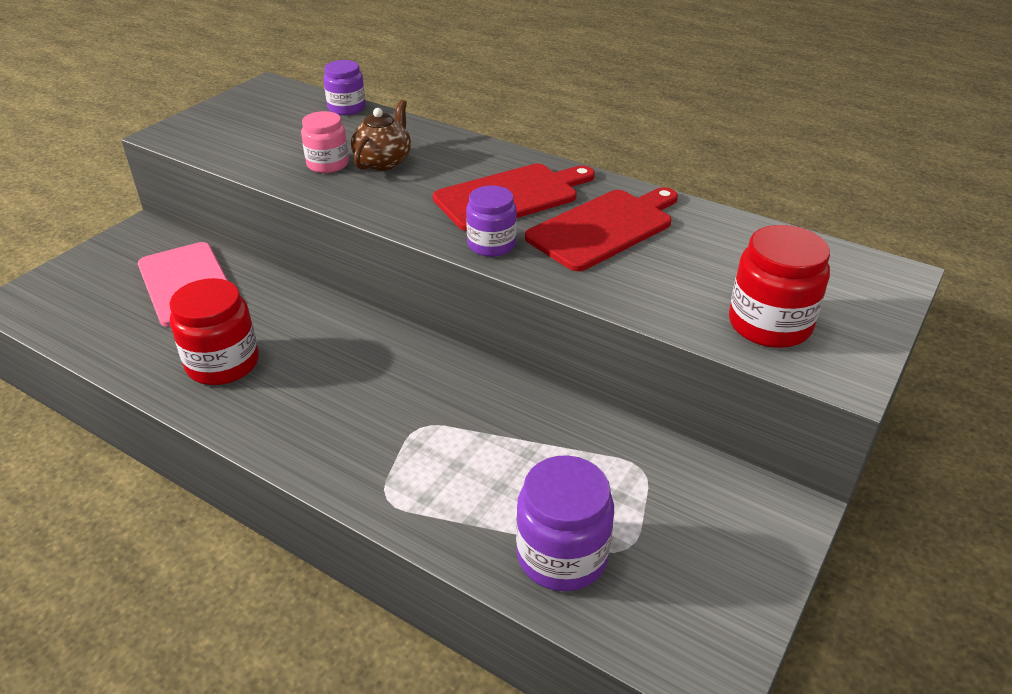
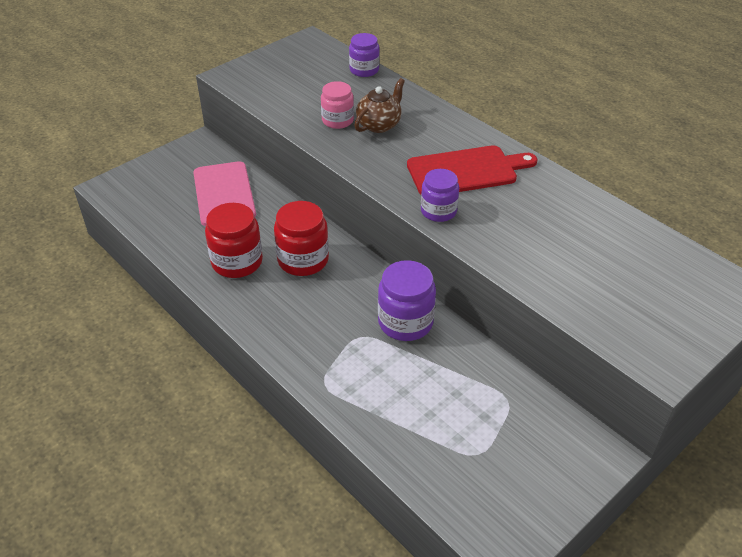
camera: 15 degrees right, 5 degrees up
purple jar [516,455,614,591] -> purple jar moved to [378,260,436,341]
red cutting board [525,187,678,271] -> none
red jar [729,225,830,348] -> red jar moved to [274,201,329,276]

